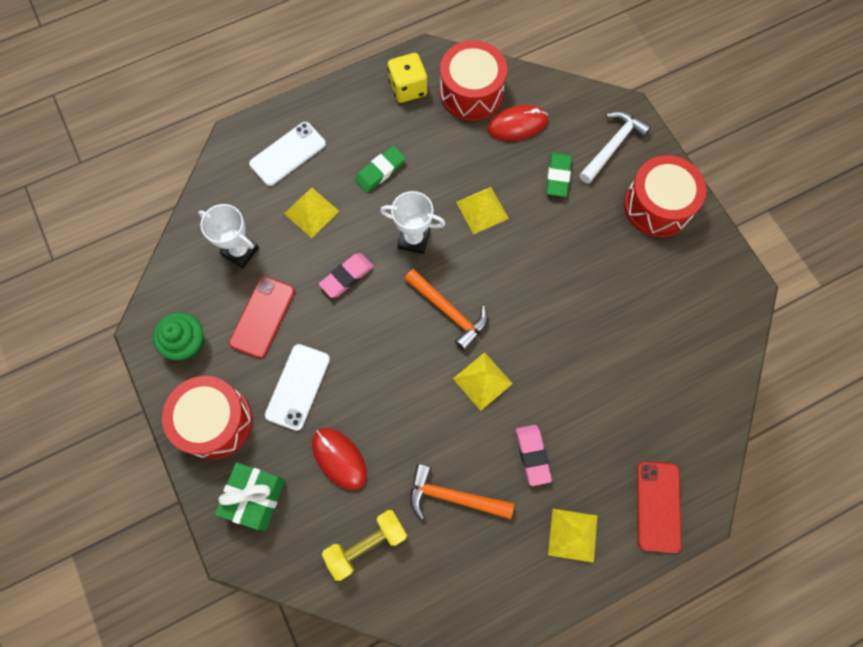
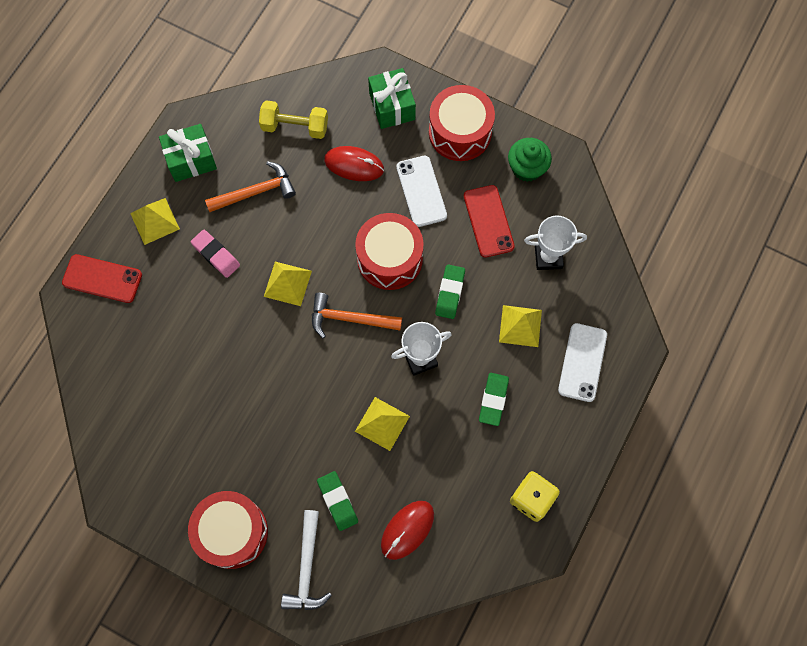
camera: 145 degrees right, 0 degrees up
pink eraser [319,253,374,298] -> green eraser [435,264,465,319]
yellow dumbbell [322,510,407,581] -> yellow dumbbell turned 75 degrees clockwise [259,100,328,139]
red drum [440,40,507,121] -> red drum moved to [355,213,423,290]
red phone [637,461,681,553] -> red phone turned 45 degrees counterclockwise [62,254,142,303]
none -> green gift [159,124,217,182]

